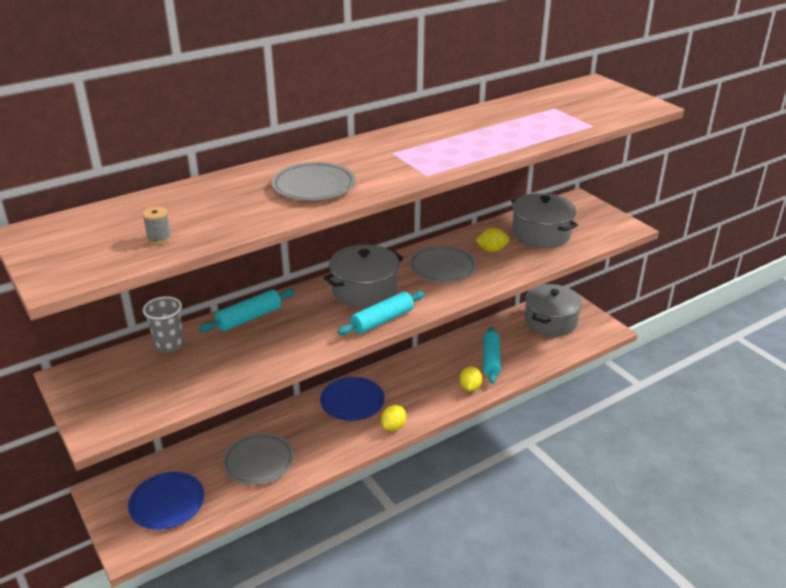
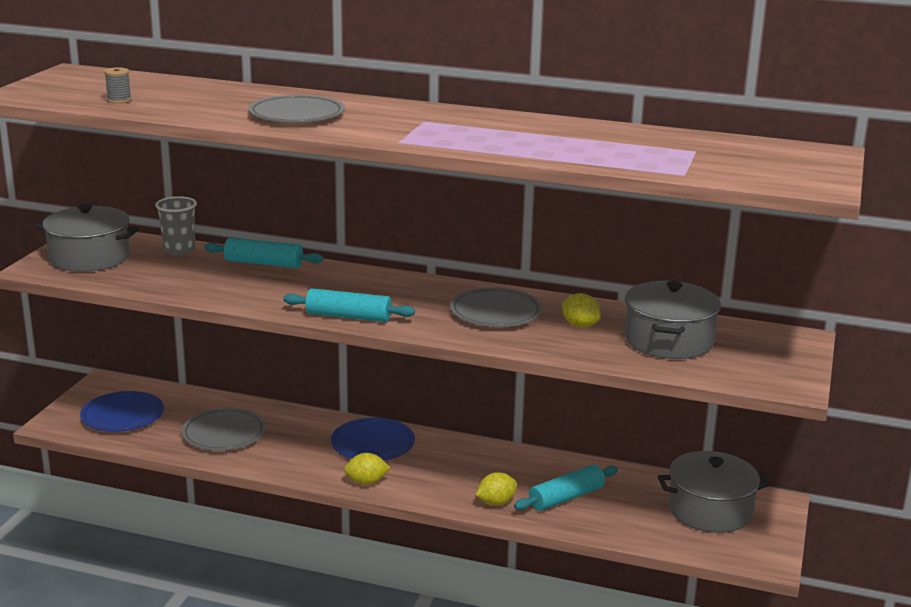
camera: 50 degrees right, 10 degrees down
grey pot [323,244,404,308] -> grey pot moved to [35,204,139,272]

